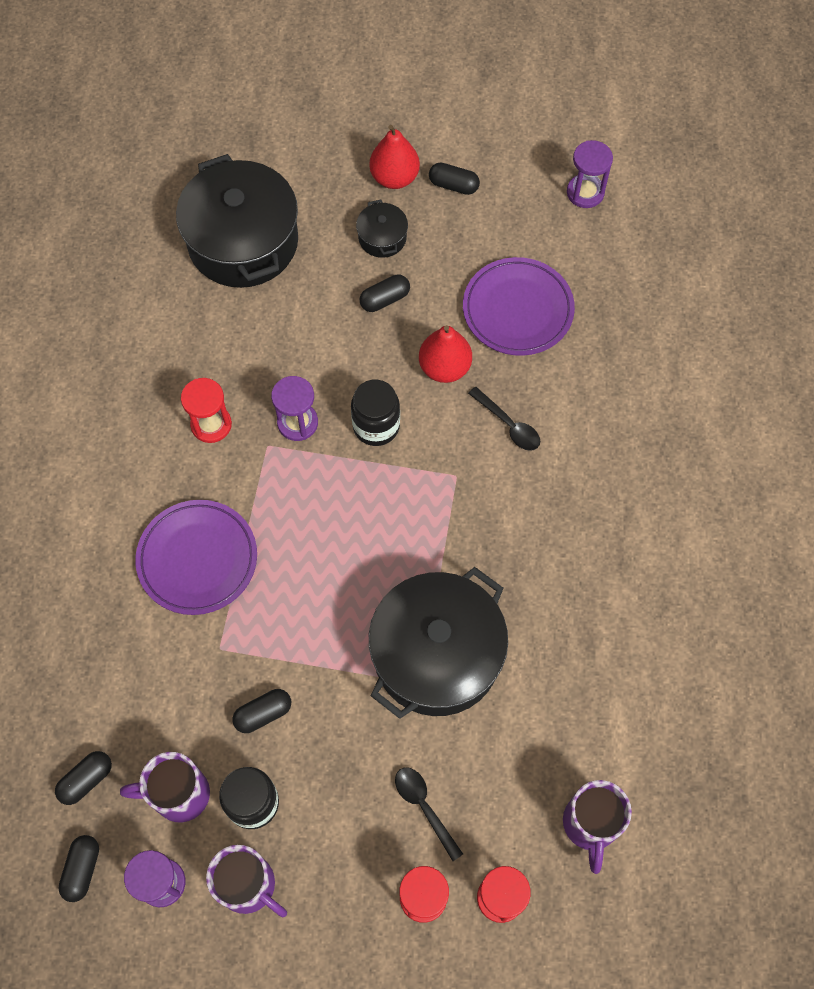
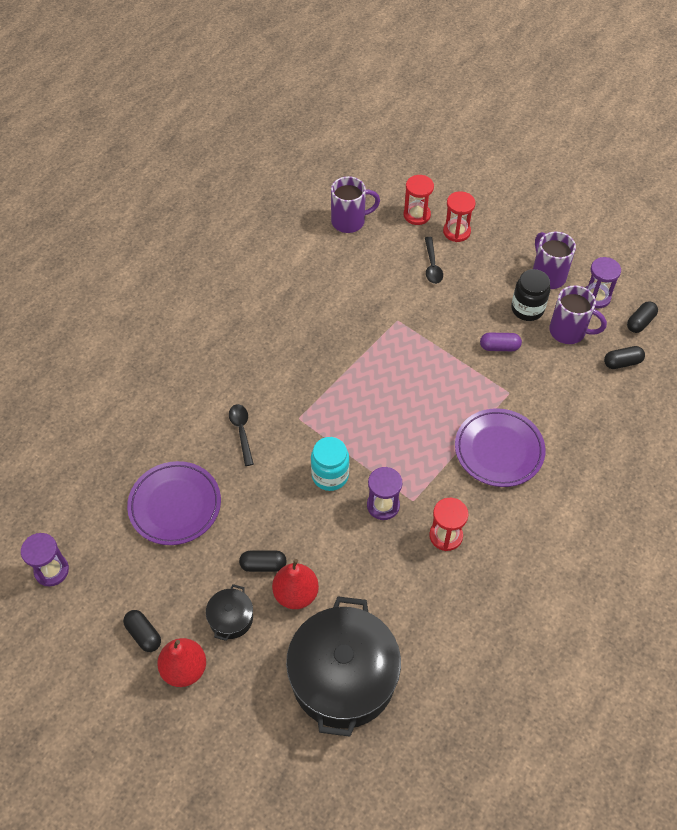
camera: 150 degrees left, 10 degrees down
black capsule [233,689,291,733] -> purple capsule [480,333,522,351]
black jar [351,380,400,446] -> turquoise jar [311,437,349,491]
black pot [369,567,508,719] -> none
red pear [419,325,472,383] -> red pear moved to [272,559,319,609]
purple mug [563,780,632,874] -> purple mug turned 45 degrees clockwise [331,176,380,233]

